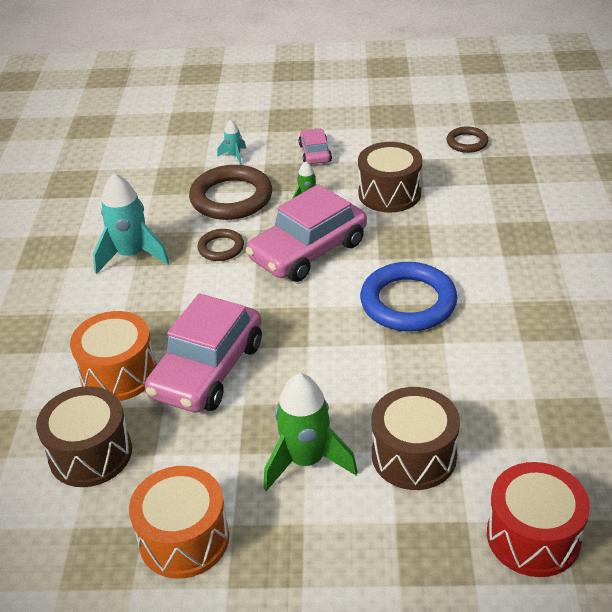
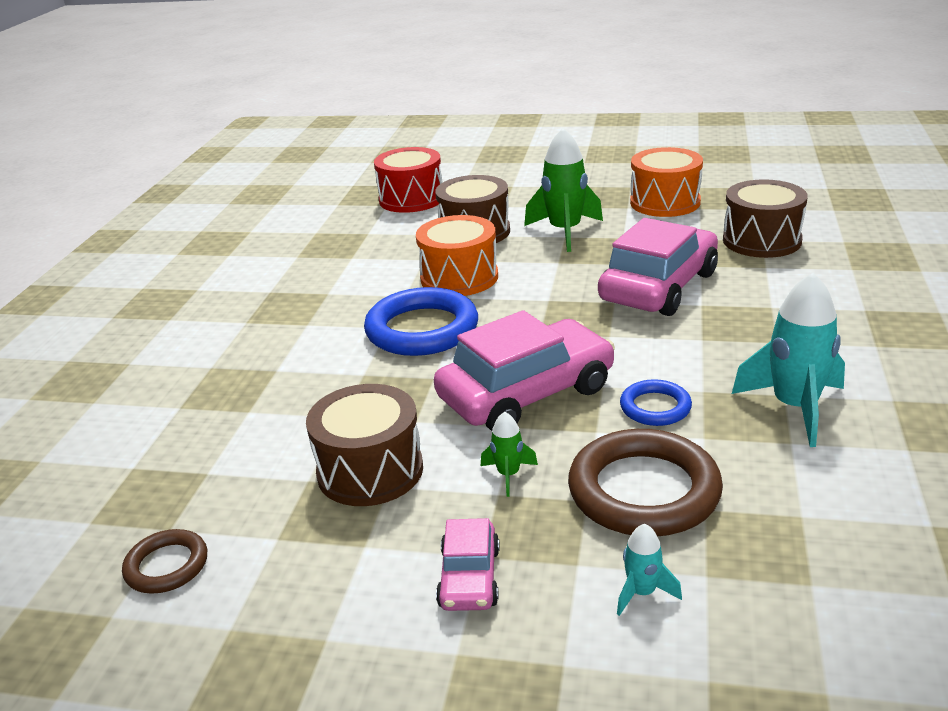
camera: 170 degrees left, 10 degrees down
orange drum [70,311,156,401] -> orange drum moved to [416,215,498,296]
brown ring [197,229,244,261] -> blue ring [620,379,692,426]

